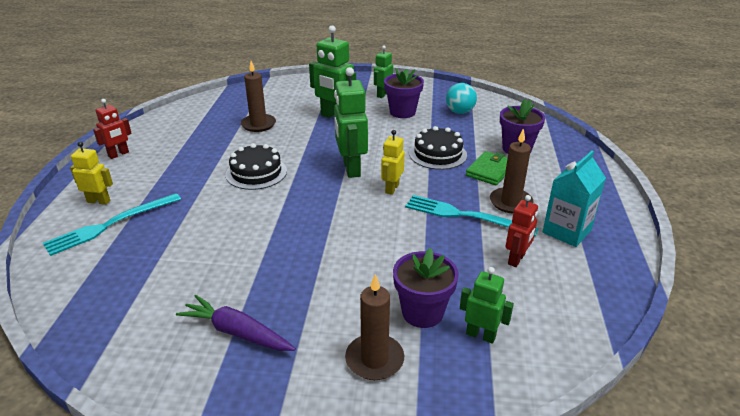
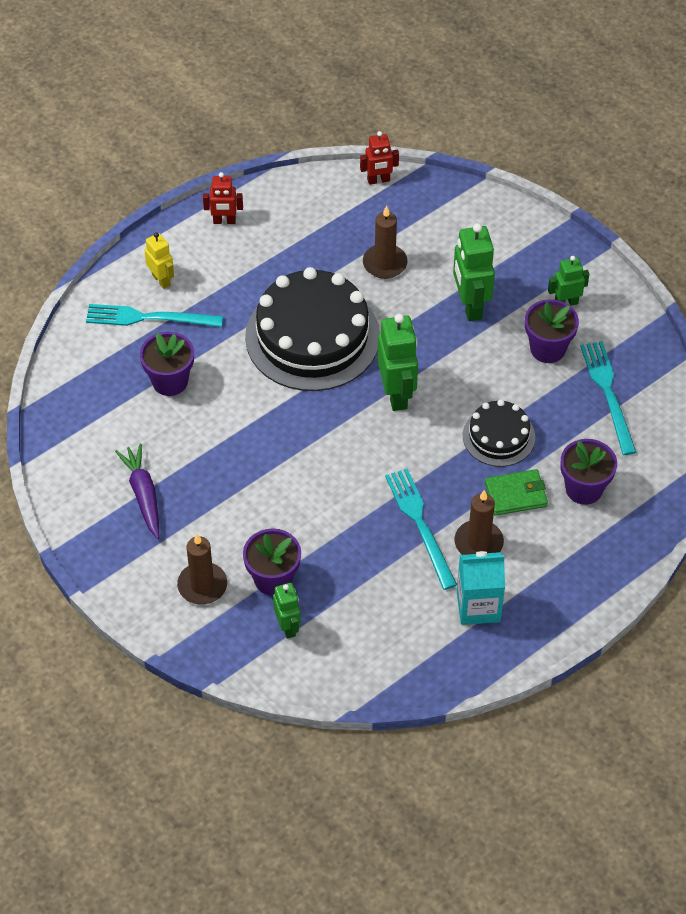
camera: 45 degrees right, 20 degrees up
black cake [226,143,287,190] -> black cake [245,267,380,391], size x1.92
green robot [334,67,368,178] -> green robot turned 135 degrees clockwise [377,314,418,411]
yellow robot [381,130,405,195] -> none
turquoise ball [446,83,477,114] -> turquoise fork [580,341,636,455]
red robot [505,195,538,267] -> red robot moved to [360,131,399,185]
none -> purple flower pot [140,332,194,396]

